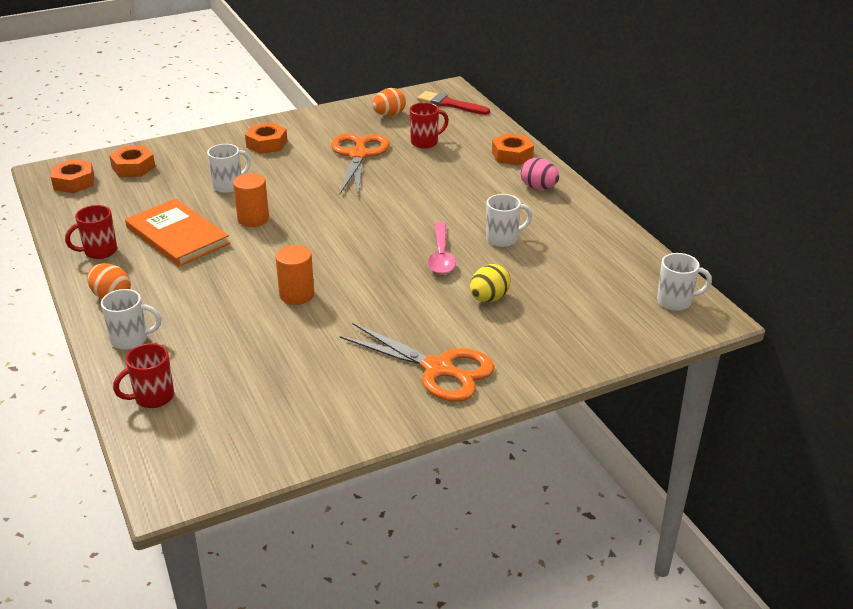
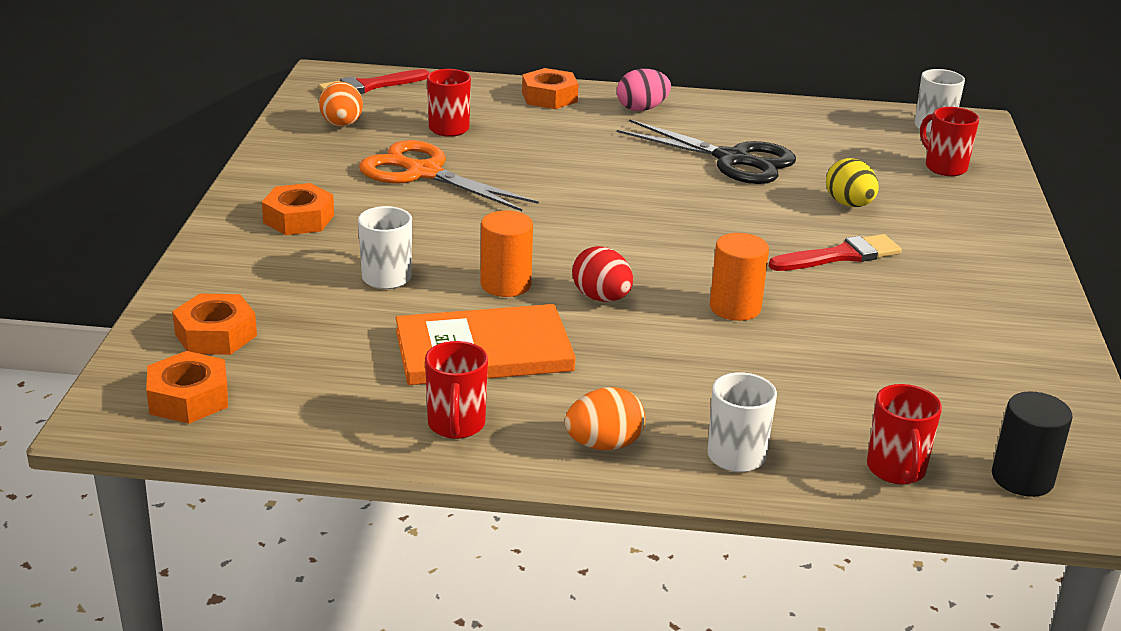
camera: 60 degrees left, 5 degrees down
orange scissors [340,323,495,402] -> none
pink spoon [428,222,456,274] -> none
white mug [486,194,532,247] -> black scissors [617,119,796,184]
none -> red egg [572,246,633,302]
none -> red brush [769,234,902,271]
none -> red mug [920,107,979,176]
none -> black cylinder [992,391,1073,497]

